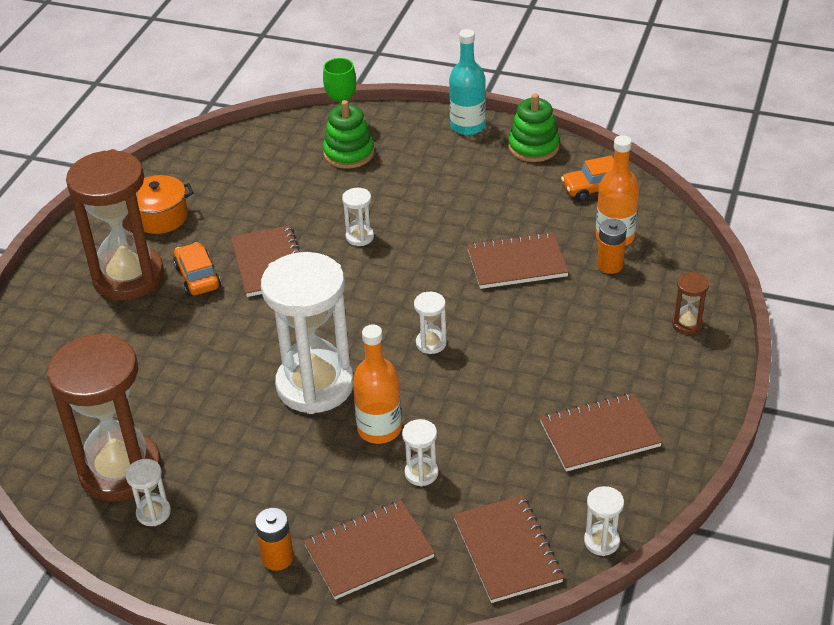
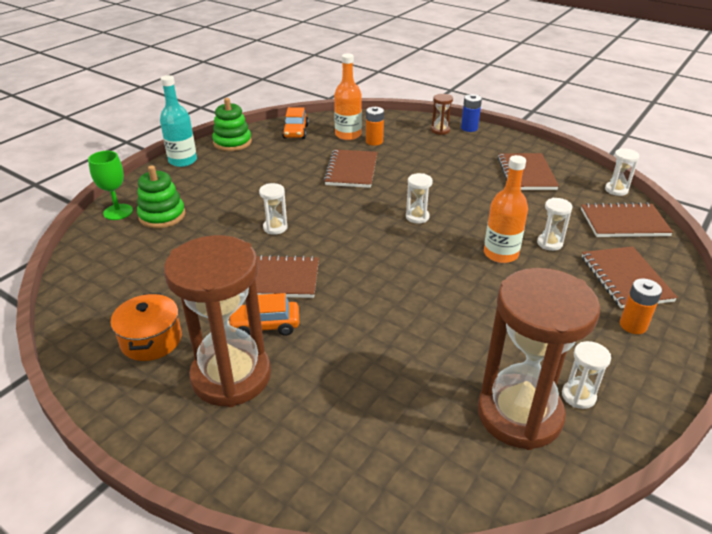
camera: 75 degrees left, 5 degrees down
white hourglass [261,252,354,414] -> none
none -> blue battery [461,94,482,132]

